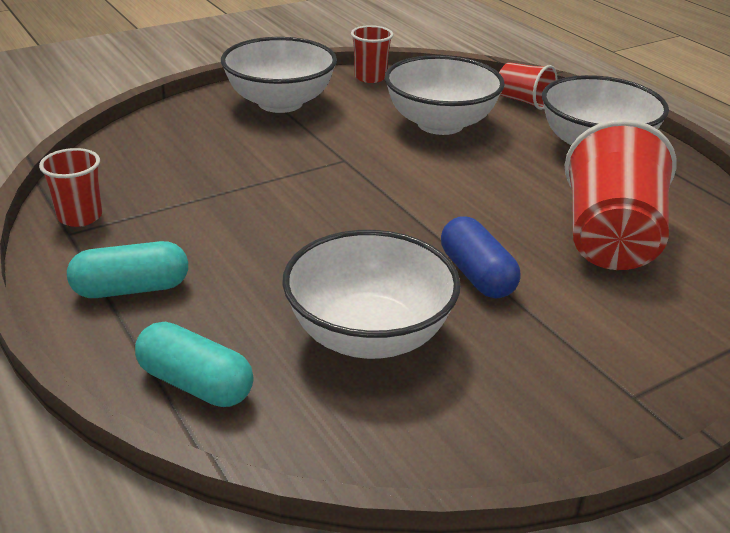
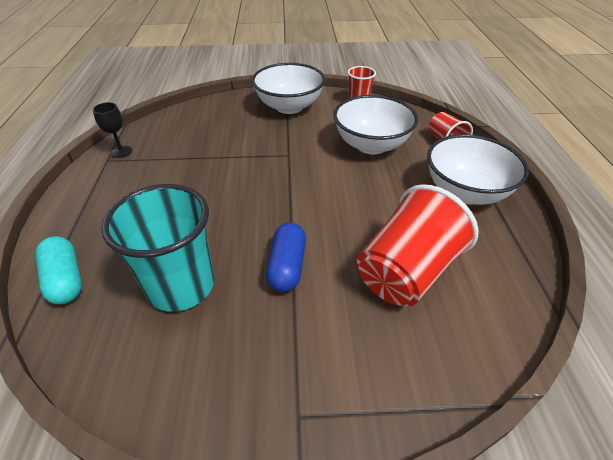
camera: 30 degrees right, 10 degrees up
red cup [39,148,102,227] -> black goblet [93,102,132,158]
turquoise capsule [67,241,188,298] -> none
white bowl [282,230,461,359] -> turquoise cup [101,184,214,312]

